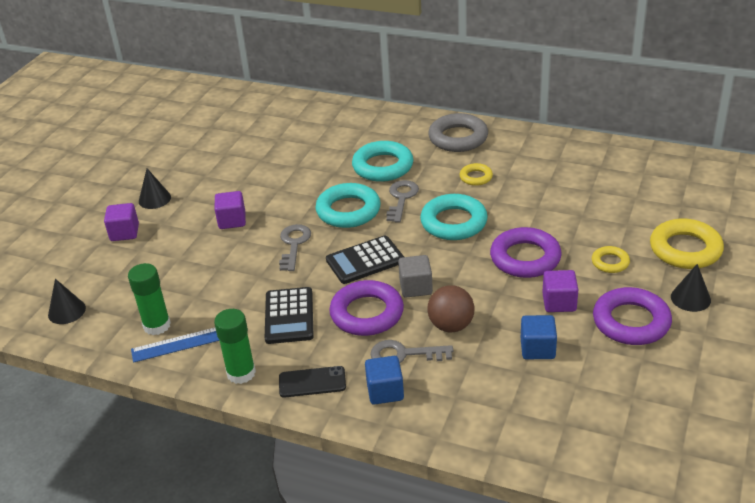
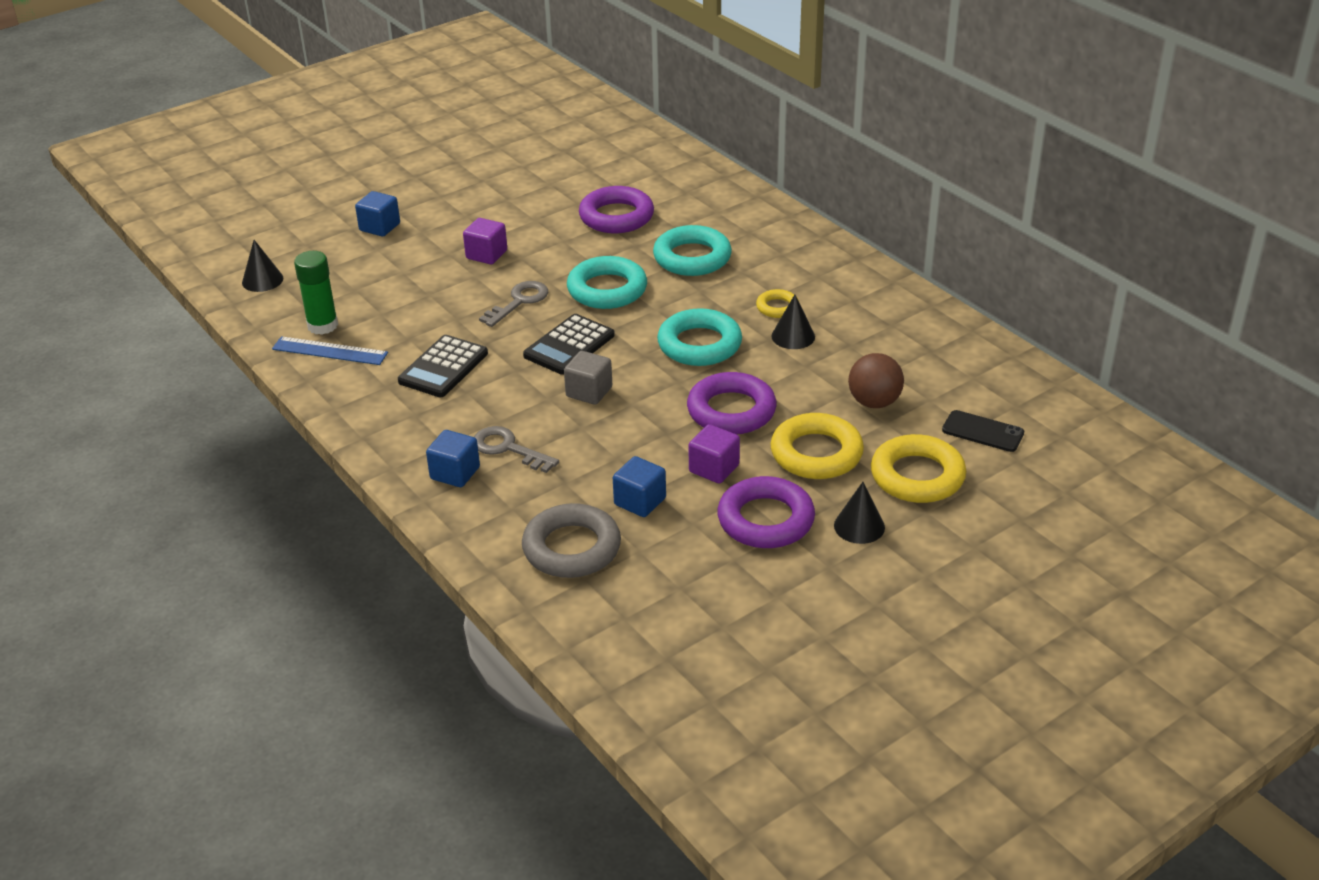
camera: 30 degrees right, 0 degrees up
purple cube [104,203,139,241] -> blue cube [355,191,400,237]
black cone [139,168,171,209] -> black cone moved to [771,295,815,349]
green glue stick [214,309,256,384] -> none
black phone [279,366,346,398] -> black phone moved to [942,410,1024,452]
black calculator [326,235,404,284] -> black calculator turned 60 degrees counterclockwise [523,314,615,375]
purple ring [329,280,404,336] -> purple ring moved to [579,186,654,233]
grey key [386,180,419,223] -> none
brown ball [427,285,474,332] -> brown ball moved to [848,353,904,408]
grey ring [428,113,488,152] -> grey ring moved to [522,503,621,578]
yellow ring [592,246,630,273] -> yellow ring [771,413,864,479], size x1.90

